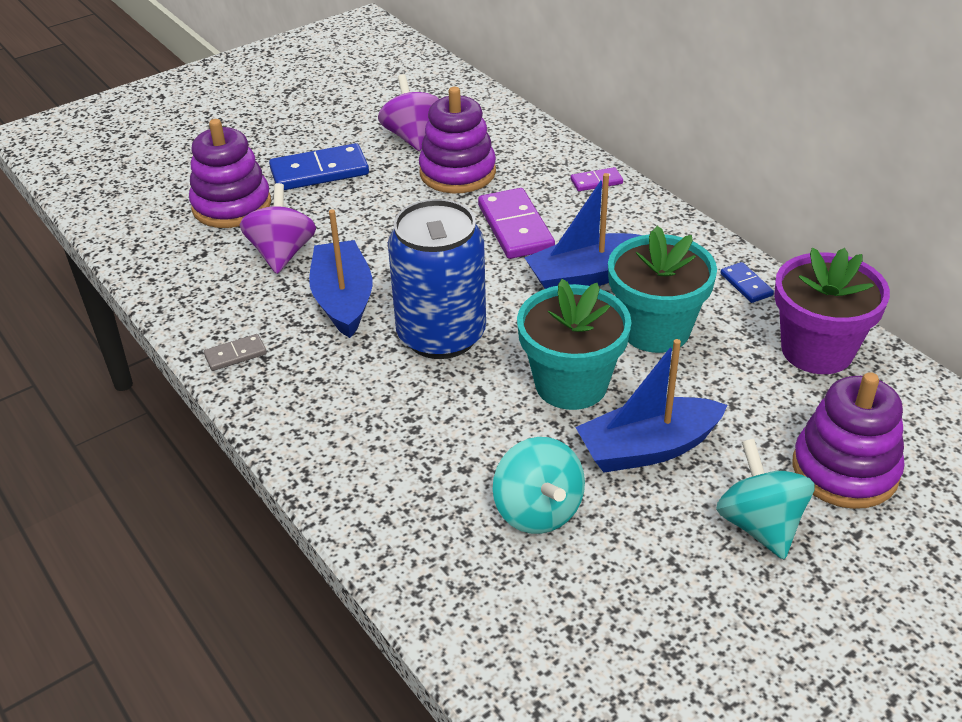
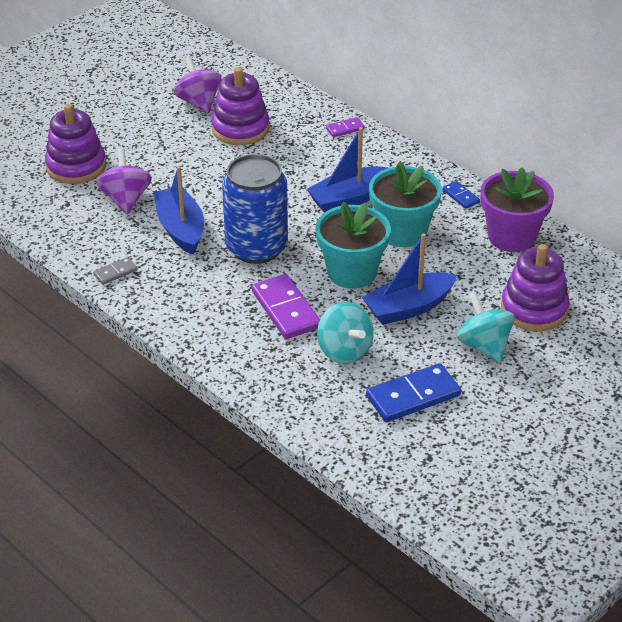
camera: 10 degrees left, 0 degrees up
blue domino [269,143,369,190] -> blue domino moved to [366,363,461,422]
purple domino [478,188,555,259] -> purple domino moved to [252,274,320,339]

